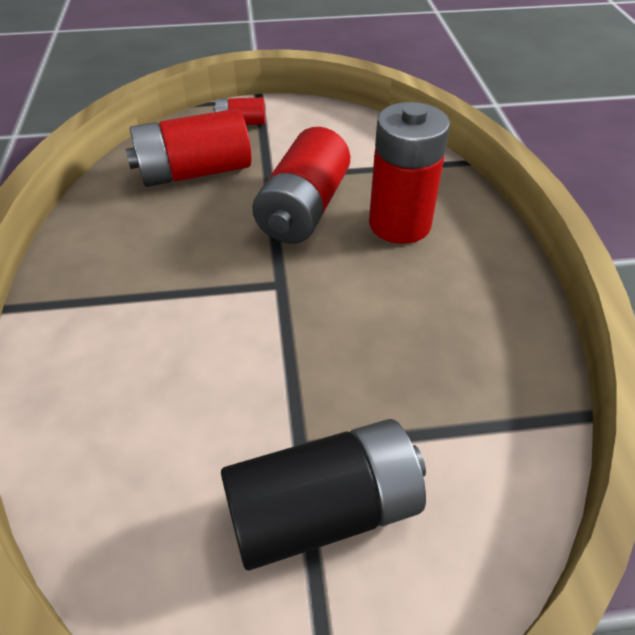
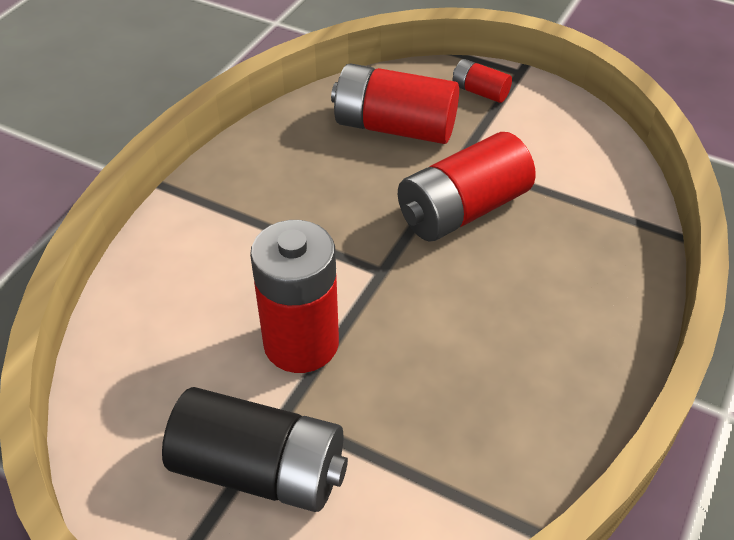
camera: 35 degrees right, 0 degrees up
red battery [369,102,450,244] -> red battery moved to [250,220,339,373]

